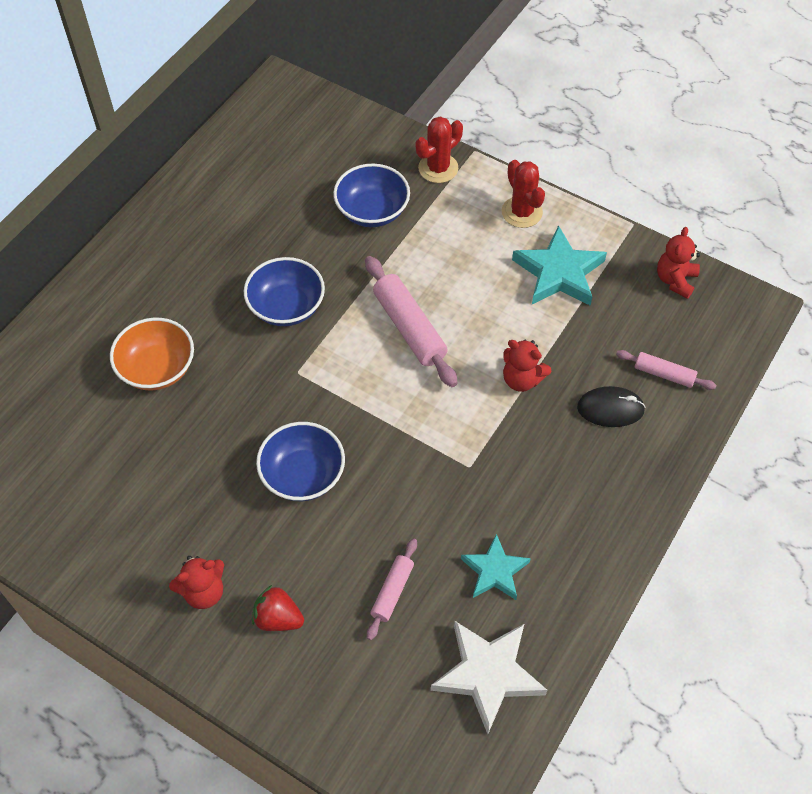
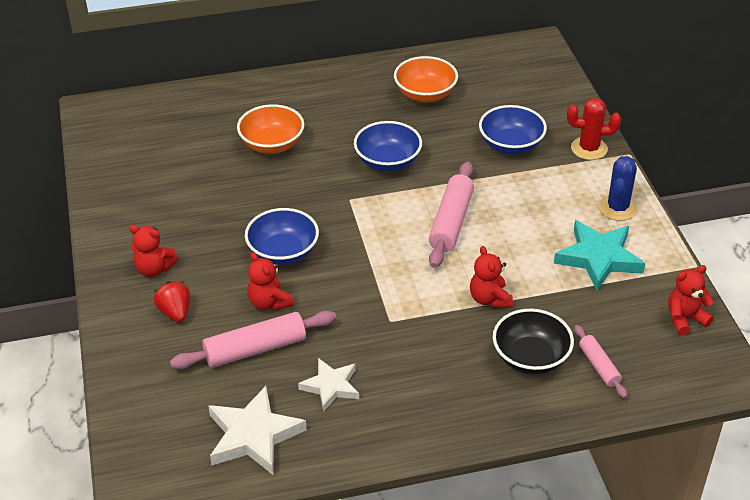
camera: 45 degrees right, 15 degrees down
pink rolling pin [367,539,417,640] -> pink rolling pin [170,311,336,369], size x1.74
turquoise star [461,534,531,600] -> white star [298,358,359,412]
red cactus [502,160,545,228] -> blue cactus [599,156,638,221]
black mouse [577,386,646,427] -> black bowl [493,309,574,375]
none -> red teddy bear [247,252,294,311]
none -> orange bowl [394,56,458,102]

